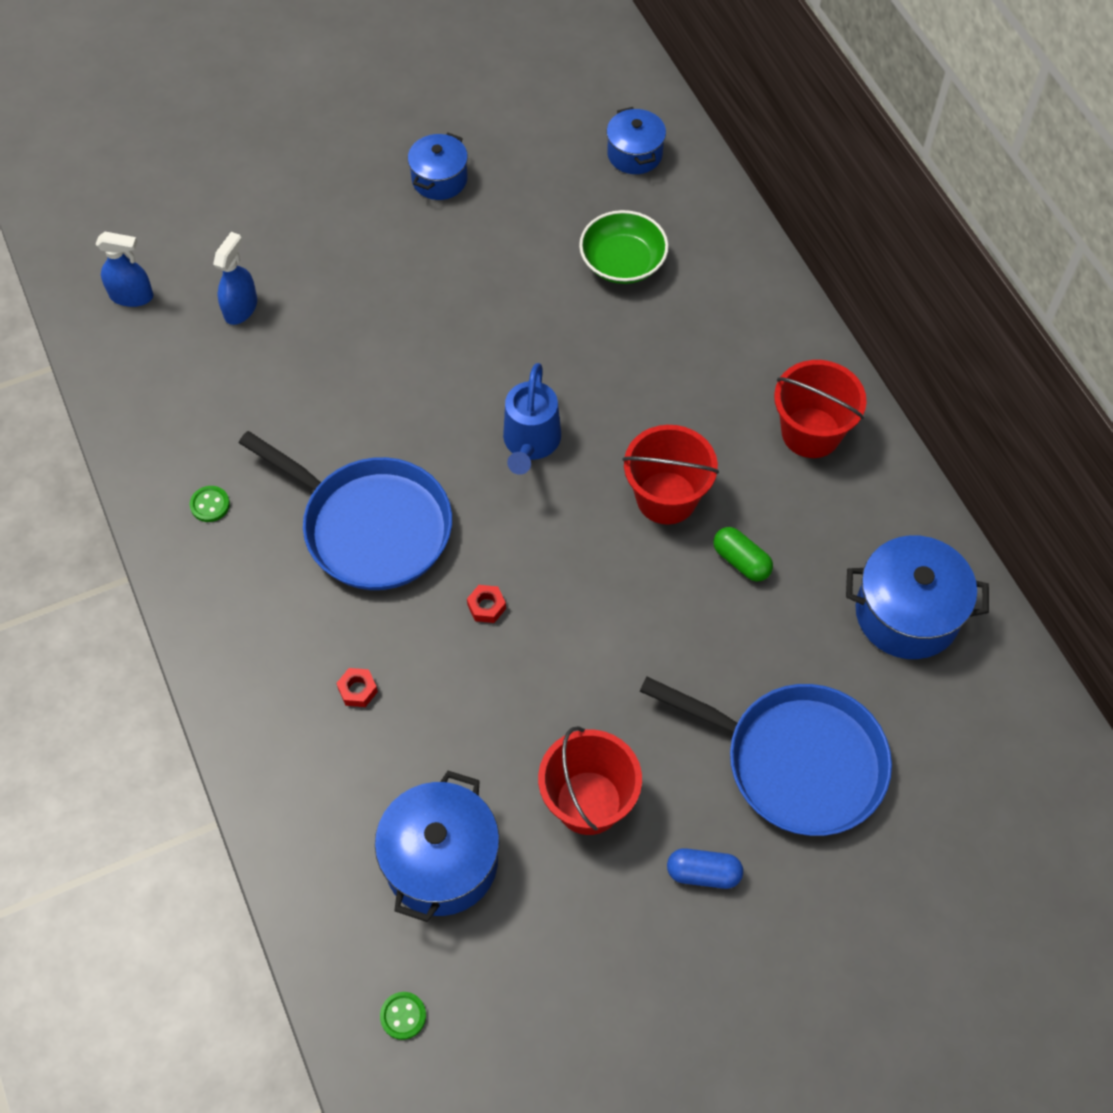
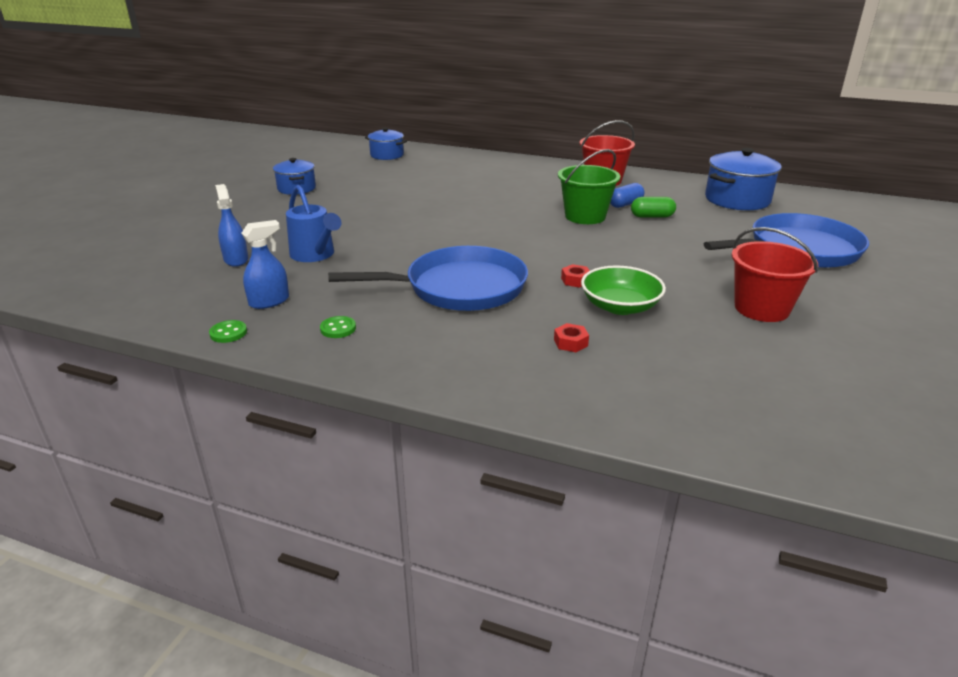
camera: 45 degrees left, 30 degrees down
blue spray bottle [96,232,154,307] -> blue spray bottle moved to [241,220,289,309]
blue pot [375,771,500,922] -> none
green button [380,992,426,1040] -> green button moved to [209,320,247,343]
blue watering can [503,363,561,475] -> blue watering can moved to [286,185,341,262]
green bowl [579,210,669,284] -> green bowl moved to [581,265,666,315]
red bucket [622,425,719,525] -> green bucket [558,149,620,224]
blue capsule [667,848,743,889] -> blue capsule moved to [610,183,644,208]

